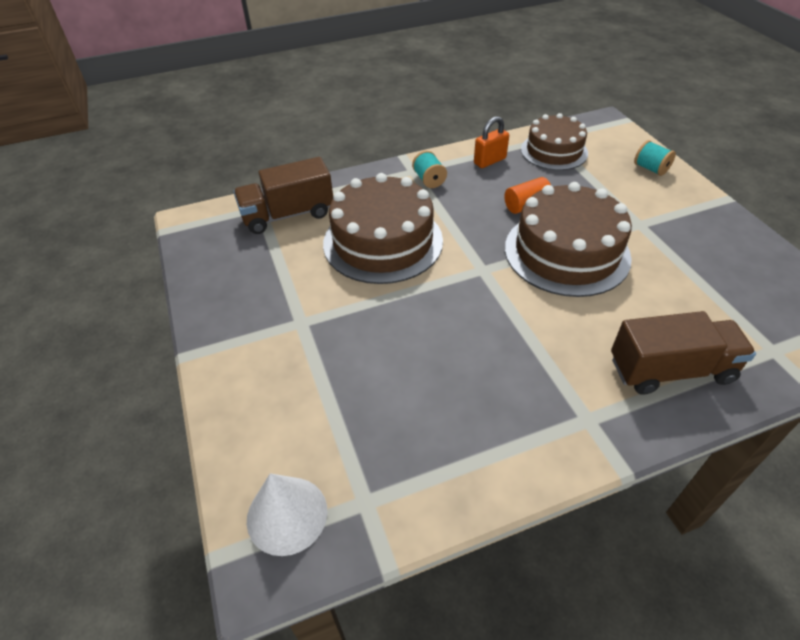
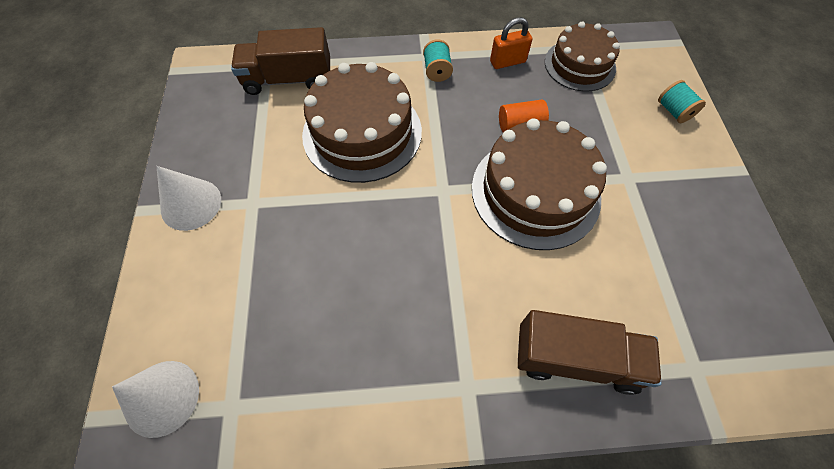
camera: 15 degrees right, 15 degrees up
none -> white cone [156,166,221,231]

